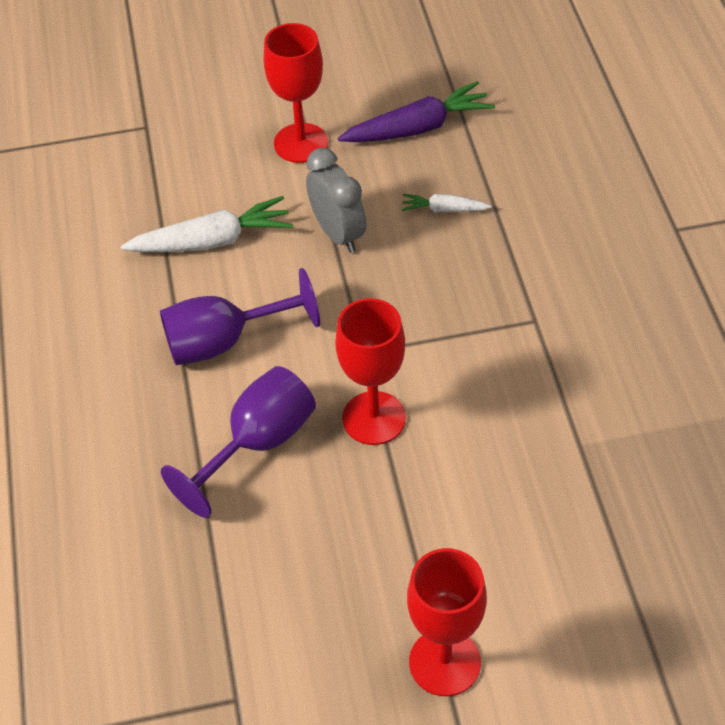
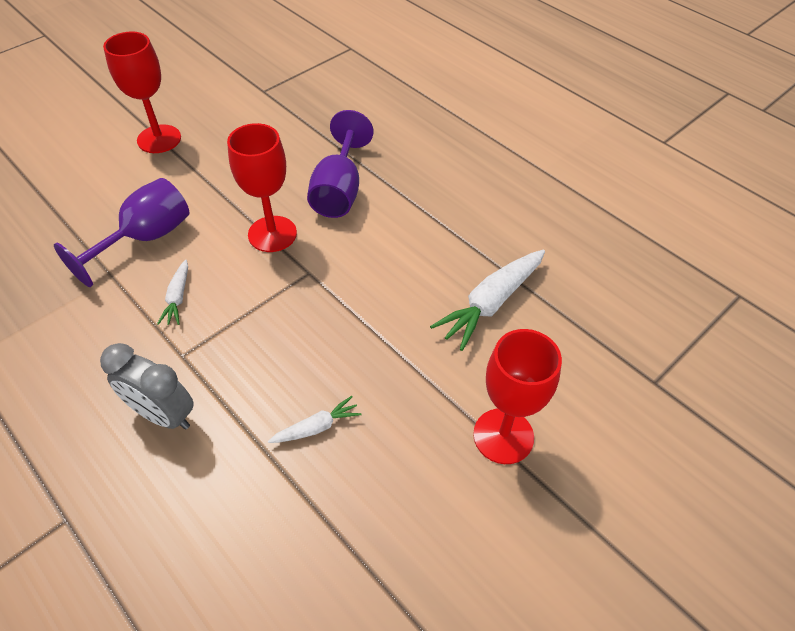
camera: 145 degrees right, 0 degrees up
purple goblet [160,268,320,365] -> purple goblet moved to [54,178,190,287]
grey clock [306,148,366,253] -> grey clock moved to [100,343,194,430]
purple carrot [338,81,495,142] -> none
none -> white carrot [157,260,188,325]

